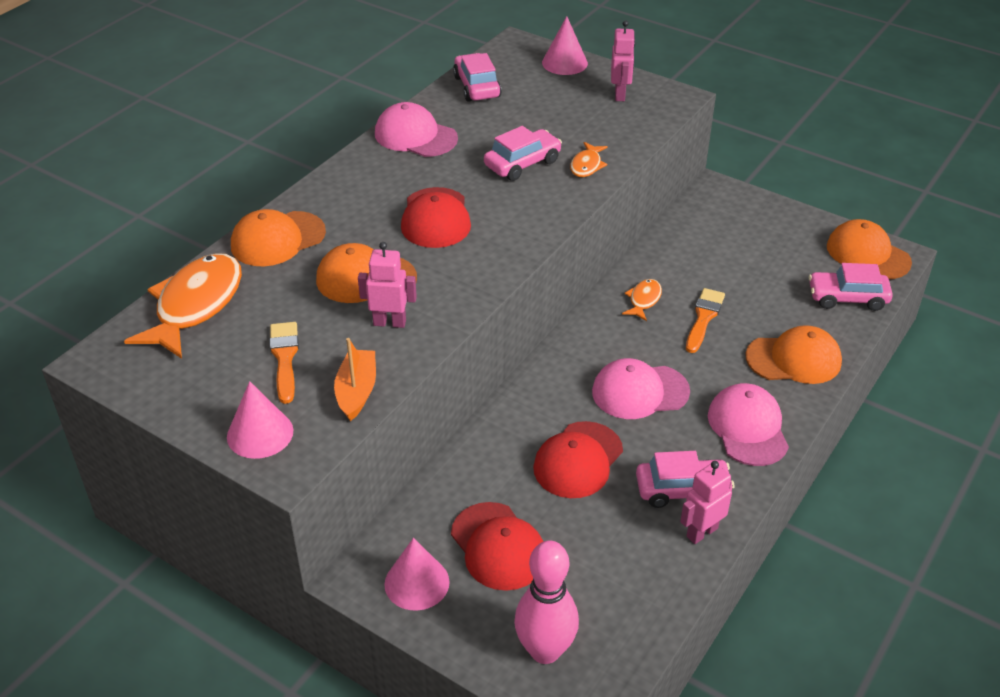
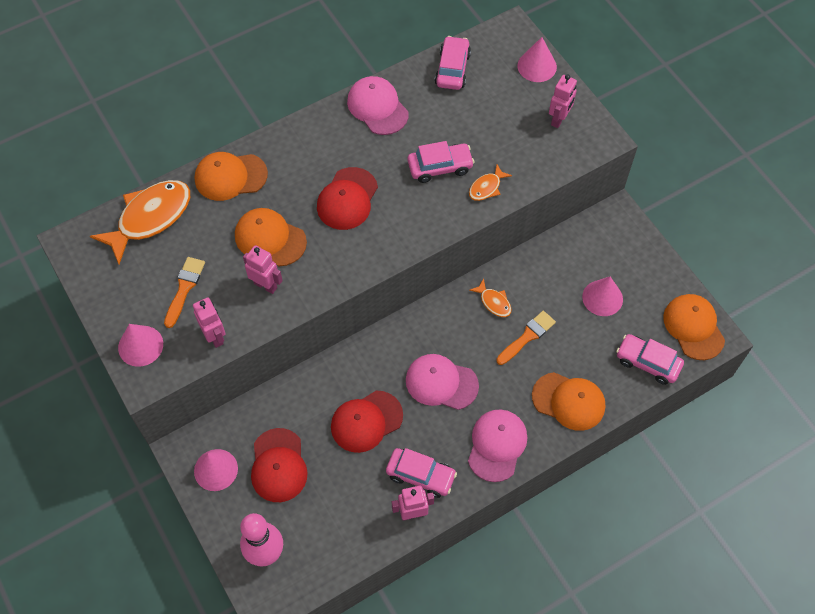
camera: 25 degrees right, 20 degrees up
orange boat [334,338,376,421] -> pink robot [193,297,225,348]
orange fish [622,279,662,321] -> orange fish turned 90 degrees clockwise [469,278,512,317]
none -> pink cone [582,277,623,316]

